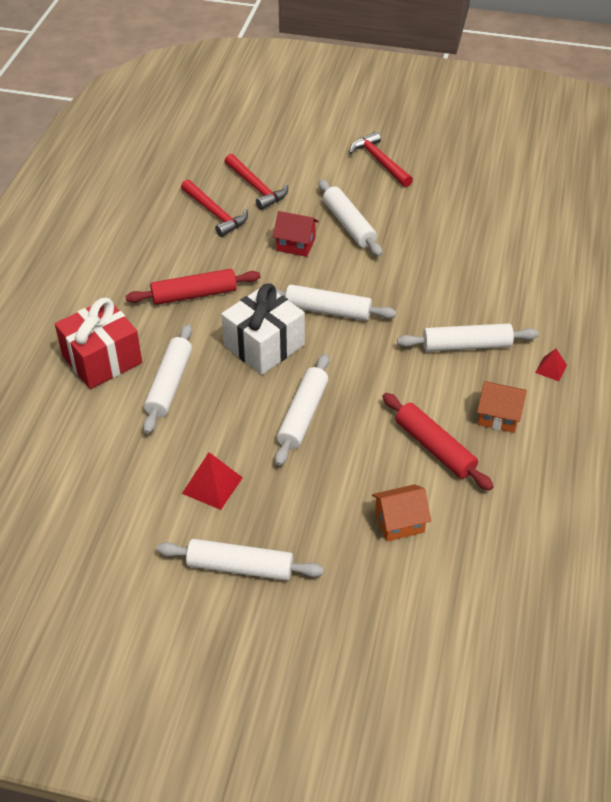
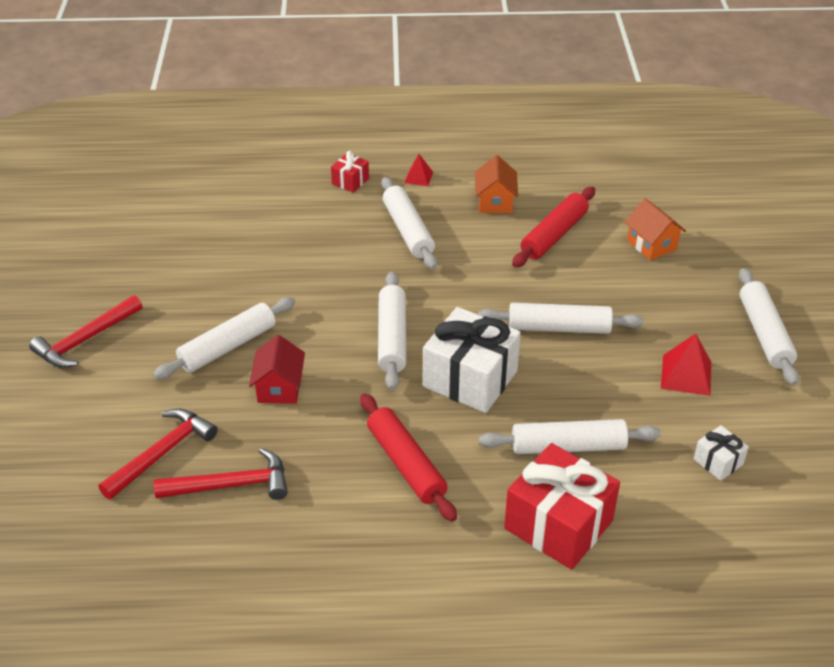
camera: 105 degrees left, 5 degrees down
red hammer [181,180,248,237] -> red hammer turned 45 degrees clockwise [154,448,288,500]
none -> red gift [331,151,369,193]
none -> white gift [694,425,749,481]

